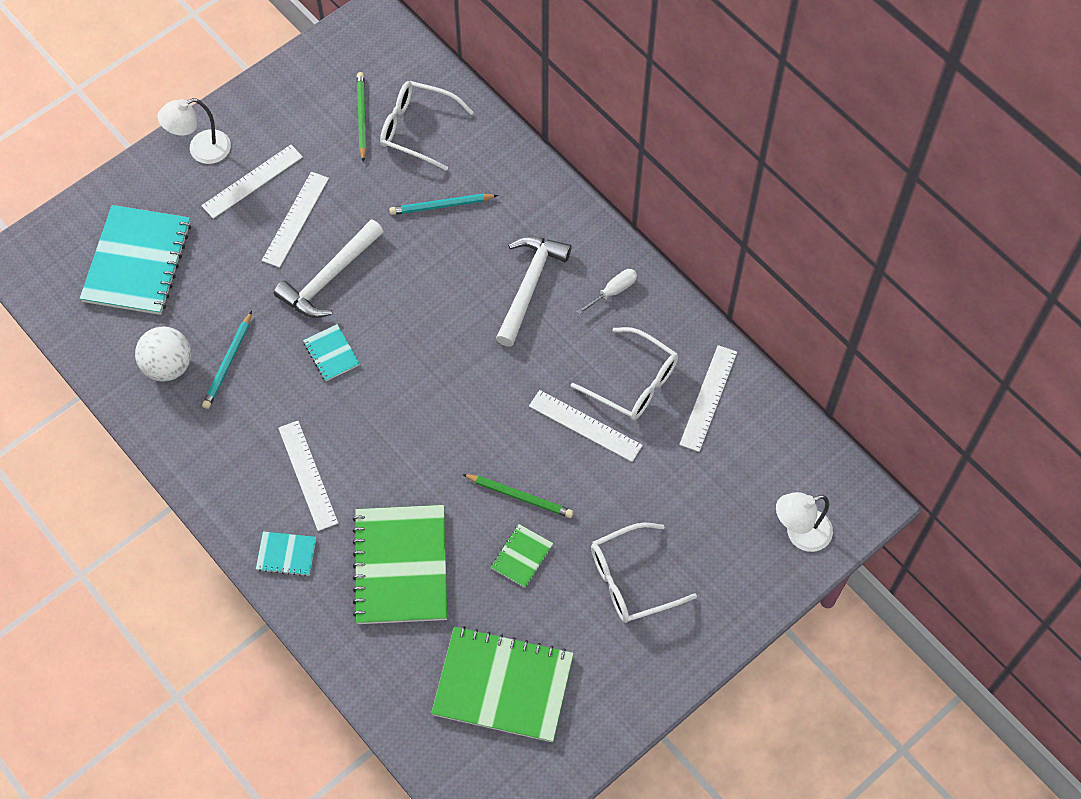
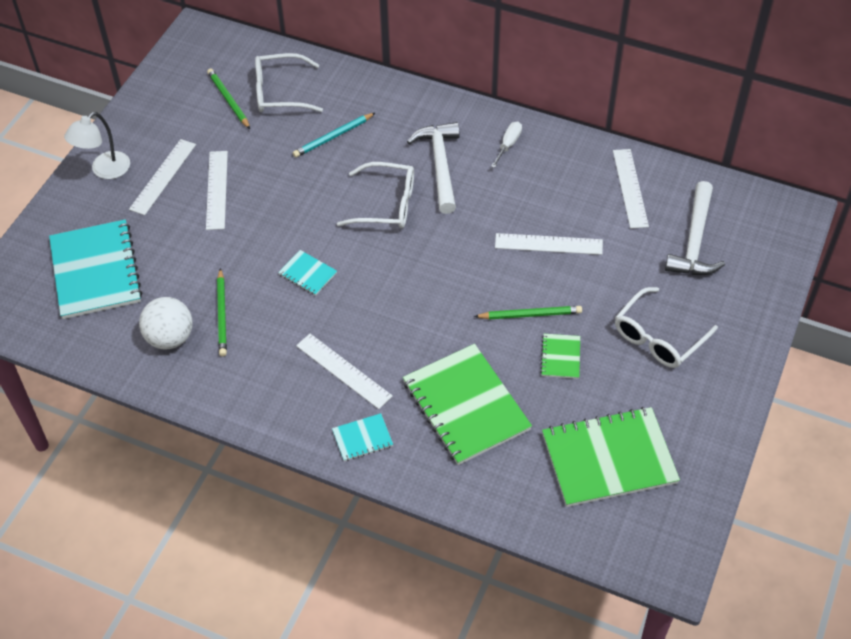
camera: 25 degrees left, 10 degrees down
turquoise pencil [202,311,252,409] -> green pencil [217,268,227,356]
white hammer [274,219,384,318] -> white hammer moved to [665,181,725,275]
white glasses [571,327,678,420] -> white glasses moved to [337,162,414,228]
white lamp [776,492,833,552] -> none

